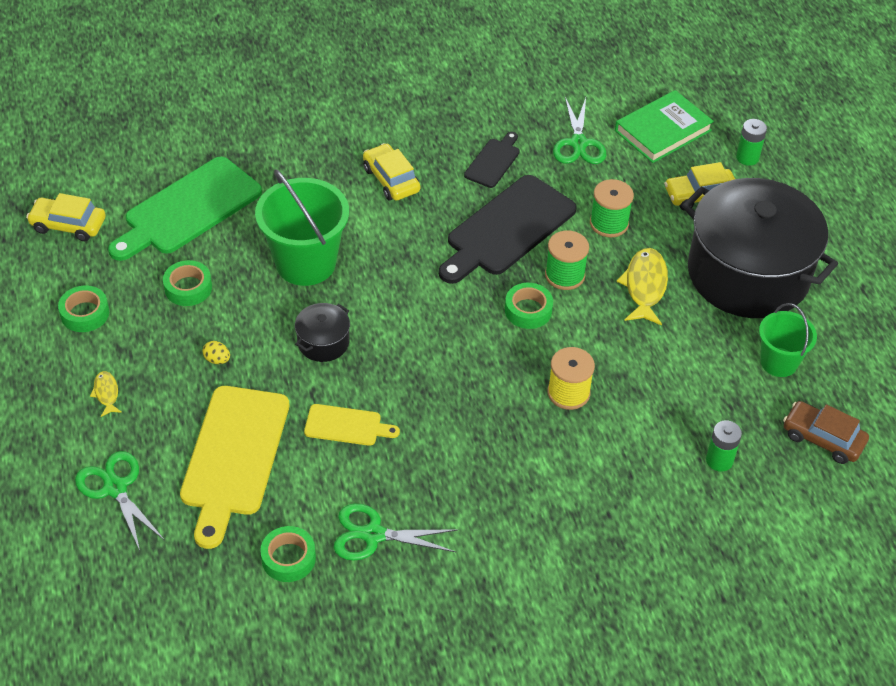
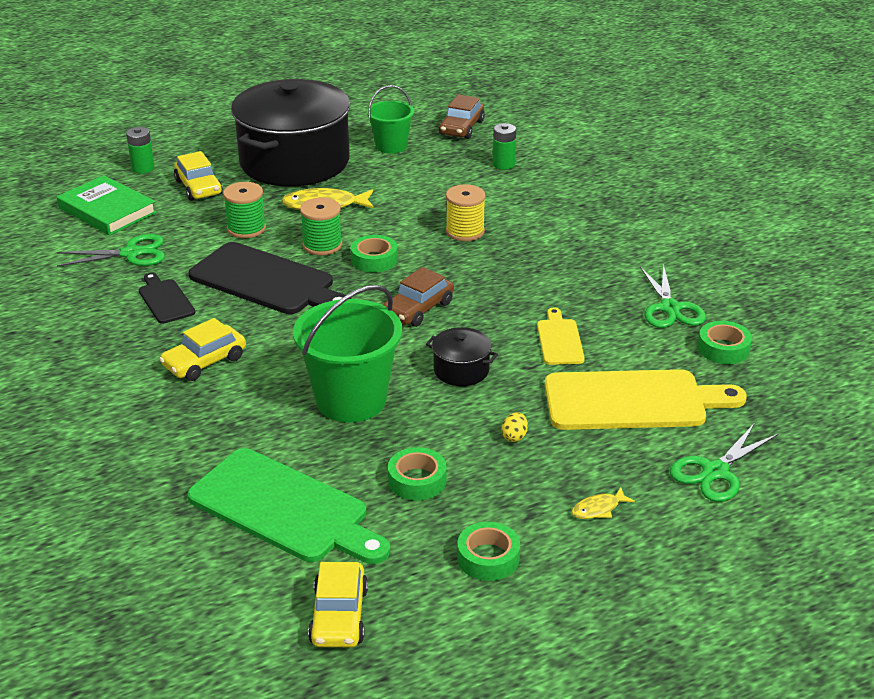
camera: 100 degrees left, 15 degrees down
black cutting board [464,132,520,188] -> black cutting board turned 45 degrees clockwise [139,273,195,324]
none -> brown car [383,267,454,327]

